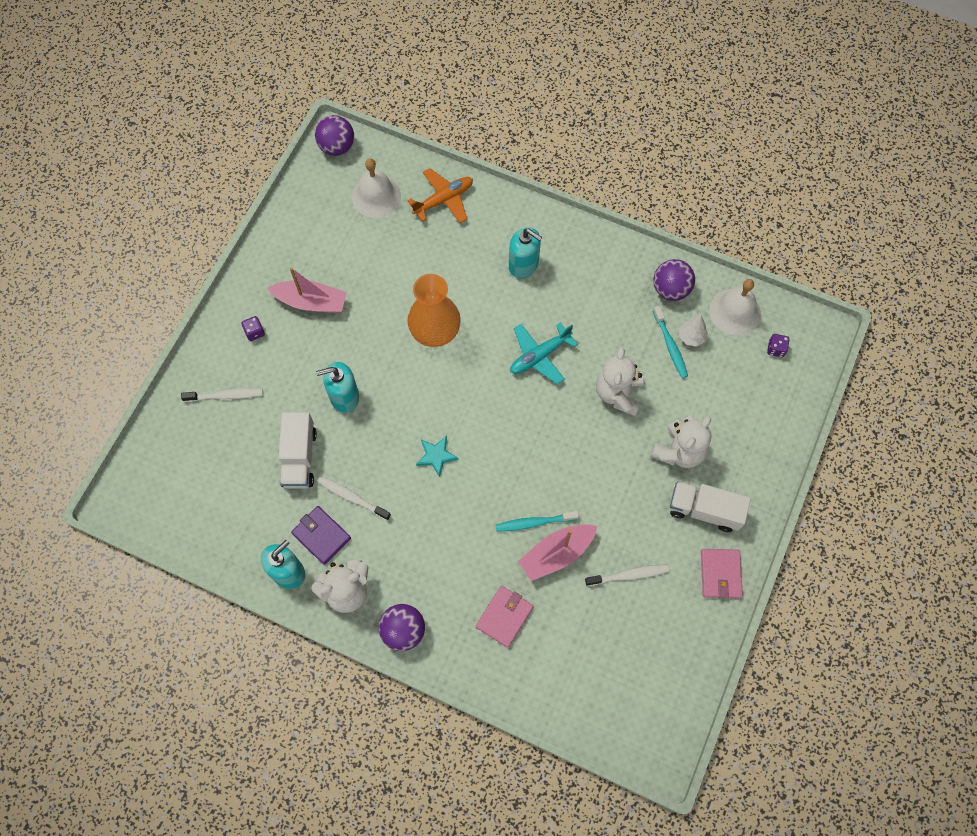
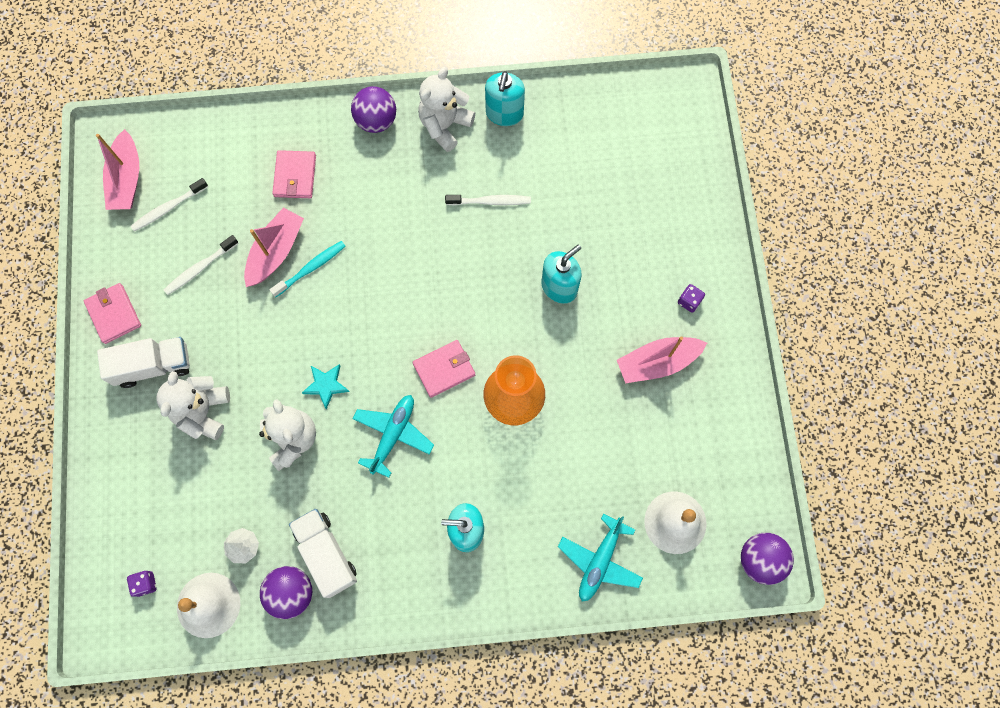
camera: 150 degrees right, 5 degrees up
white toothbrush [181,388,263,402] -> white toothbrush moved to [131,178,208,232]
white truck [278,412,317,488] -> white truck moved to [289,509,357,598]
purple wallet [291,506,351,565] -> none
orange plane [408,168,473,223] -> turquoise plane [558,514,643,602]
turquoise star [416,436,459,477] -> turquoise star moved to [302,364,350,410]
turquoise toothbrush [653,306,688,378] -> none
none -> pink boat [96,129,139,210]
none -> pink wallet [412,340,475,398]

